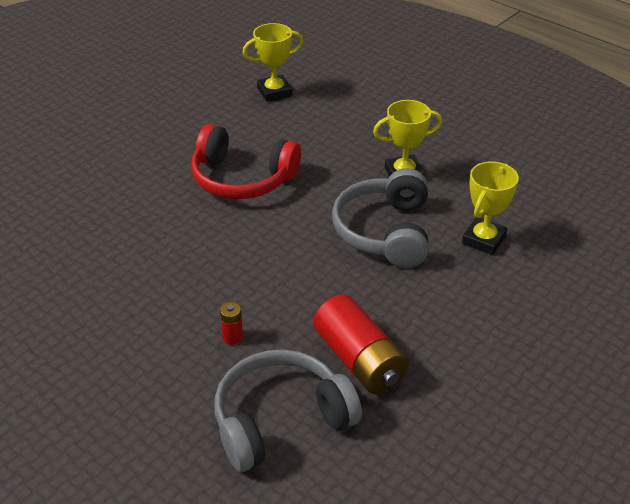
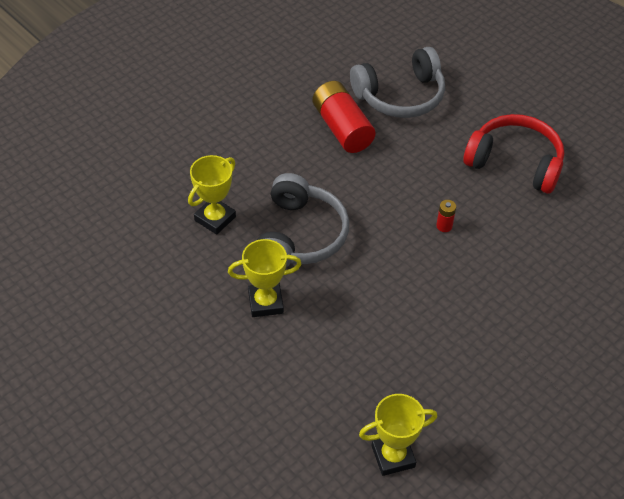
camera: 175 degrees left, 10 degrees up
red headphones [191,124,301,199] -> red headphones moved to [463,114,564,194]
red battery [220,302,243,344] -> red battery moved to [436,200,456,232]

